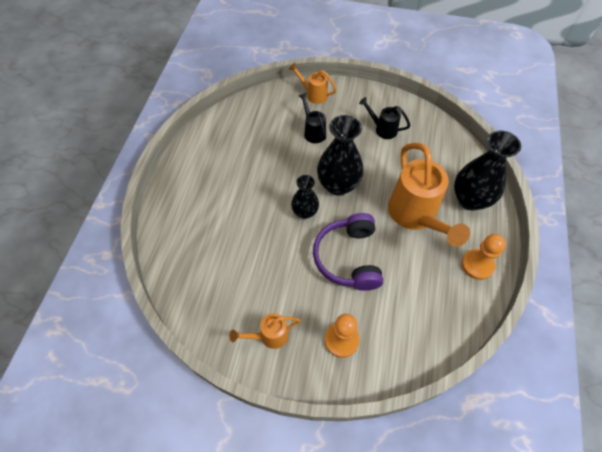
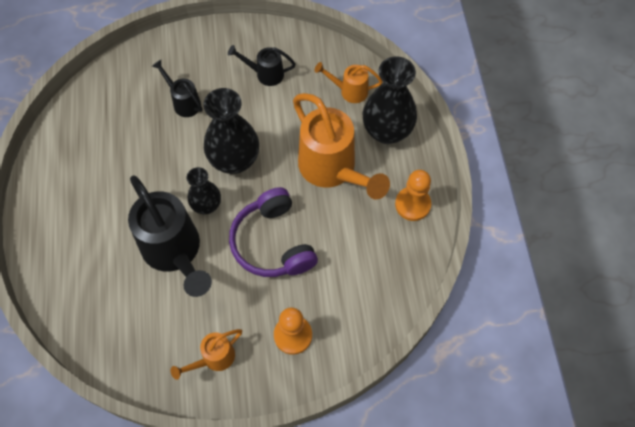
camera: 20 degrees left, 5 degrees up
orange watering can [289,63,337,104] -> orange watering can moved to [314,62,383,103]
none -> black watering can [128,176,212,297]

